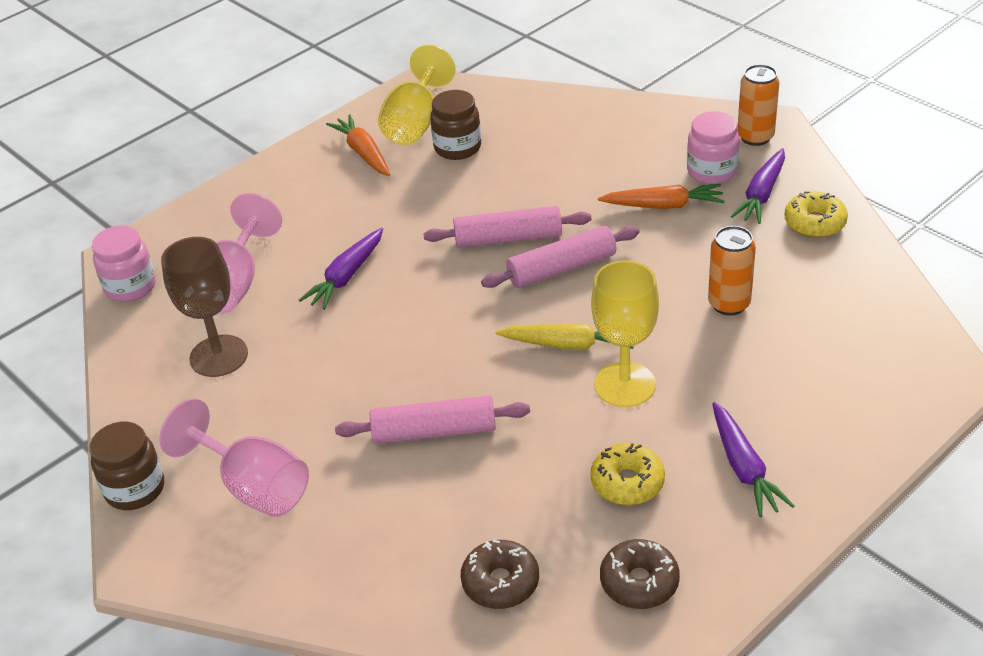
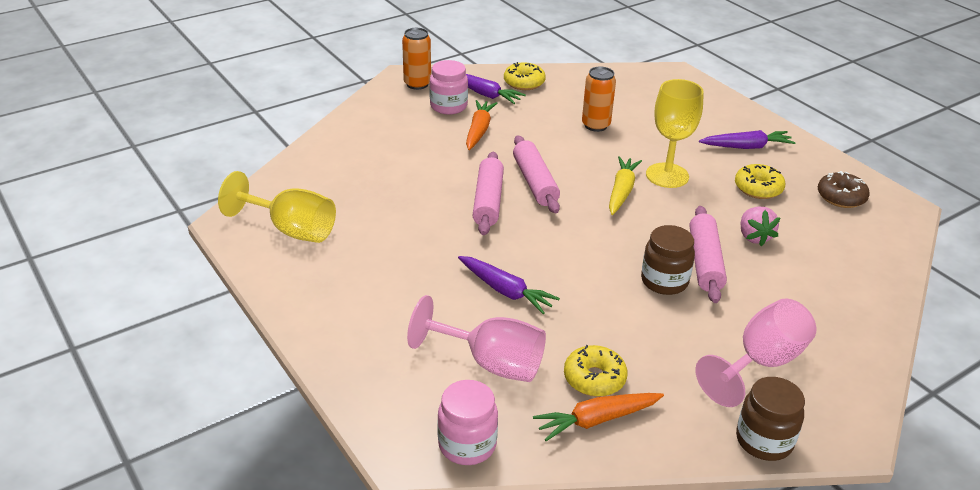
camera: 85 degrees left, 5 degrees down
brown goblet [161,237,248,377] -> yellow donut [564,345,628,397]
orange carrot [326,114,390,176] -> orange carrot moved to [533,393,664,441]
brown jar [430,90,481,160] -> brown jar moved to [641,225,695,295]
brown donut [461,540,539,609] -> none
none -> pink strawberry [741,207,780,246]

